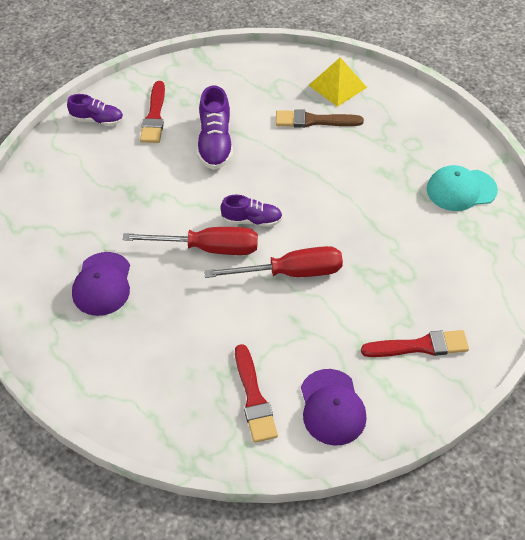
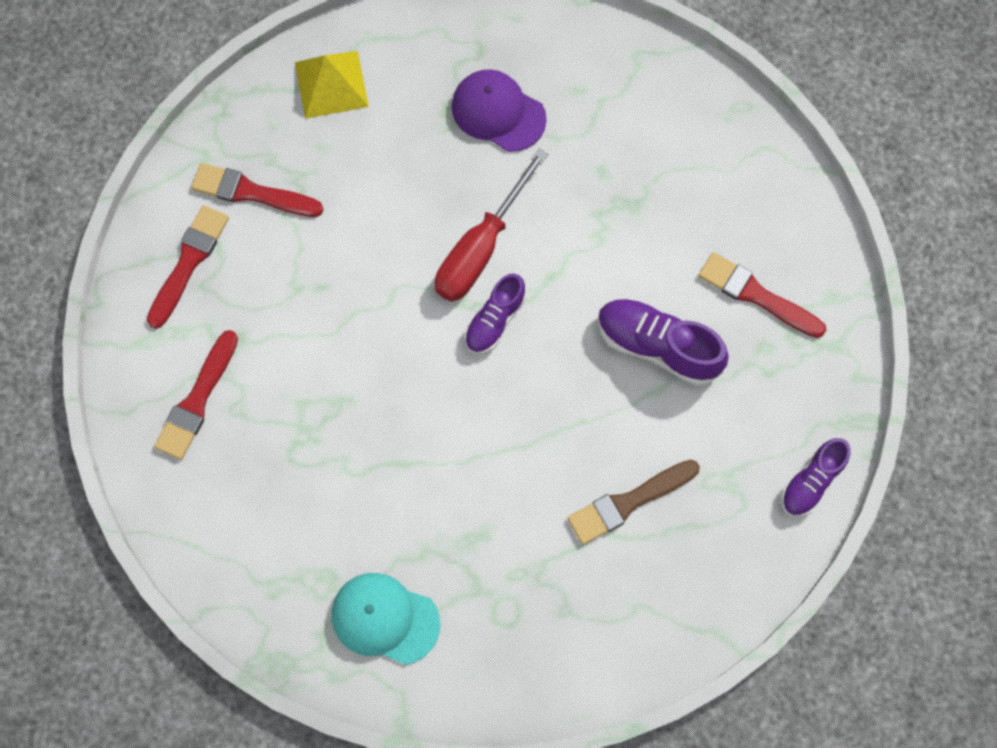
camera: 120 degrees right, 20 degrees up
purple shoe [67,94,124,126] -> purple shoe moved to [781,438,851,516]
red screwdriver [204,246,343,278] -> none
brown brush [276,109,364,128] -> brown brush turned 150 degrees counterclockwise [567,460,700,545]
purple cap [301,369,367,446] -> red brush [147,205,229,329]
yellow pyramid [308,57,367,107] -> yellow pyramid moved to [295,51,369,119]
turquoise cap [427,165,498,211] -> turquoise cap turned 90 degrees counterclockwise [332,573,440,665]

